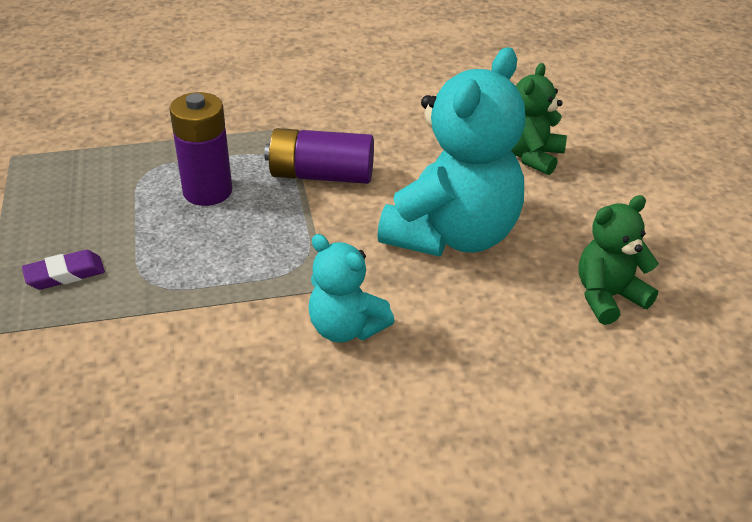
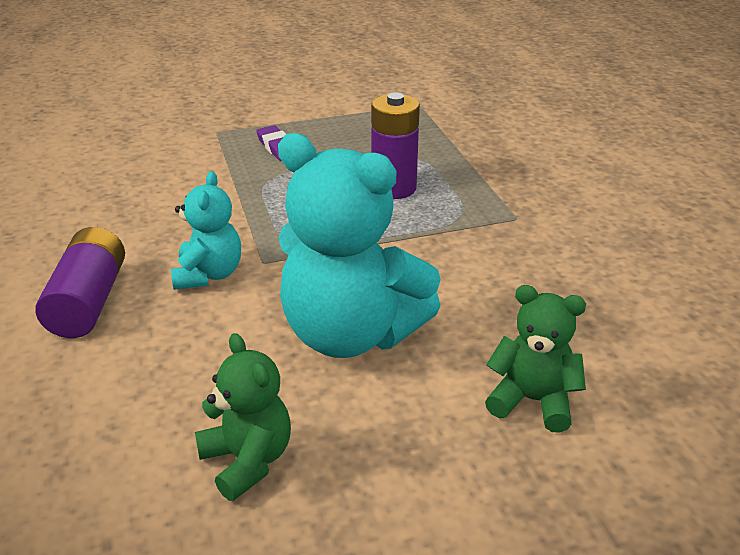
camera: 85 degrees right, 5 degrees down
purple battery [264,128,374,184] -> purple battery moved to [35,227,125,338]
turquoise teddy bear [308,234,395,343] -> turquoise teddy bear turned 150 degrees clockwise [171,171,241,290]

